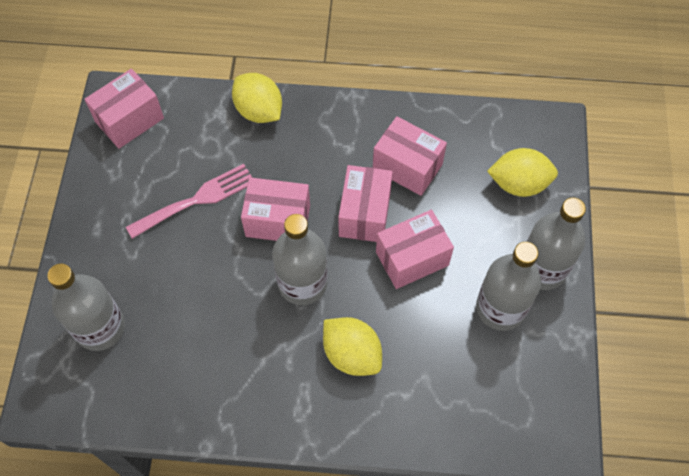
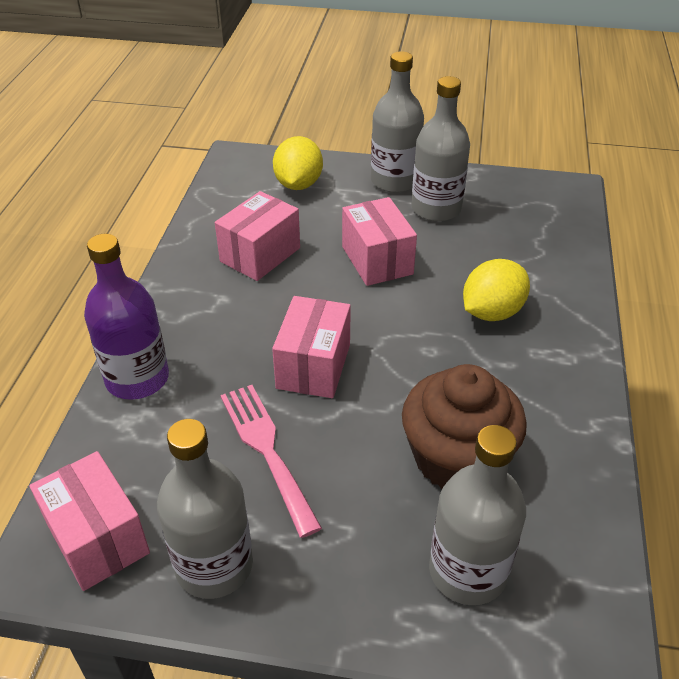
camera: 85 degrees left, 20 degrees down
yellow lemon [232,73,282,123] -> purple bottle [84,234,169,400]
grey bottle [272,214,327,305] -> grey bottle moved to [157,419,253,599]
pink box [338,165,393,242] -> none
none -> brown cupcake [402,364,527,489]

